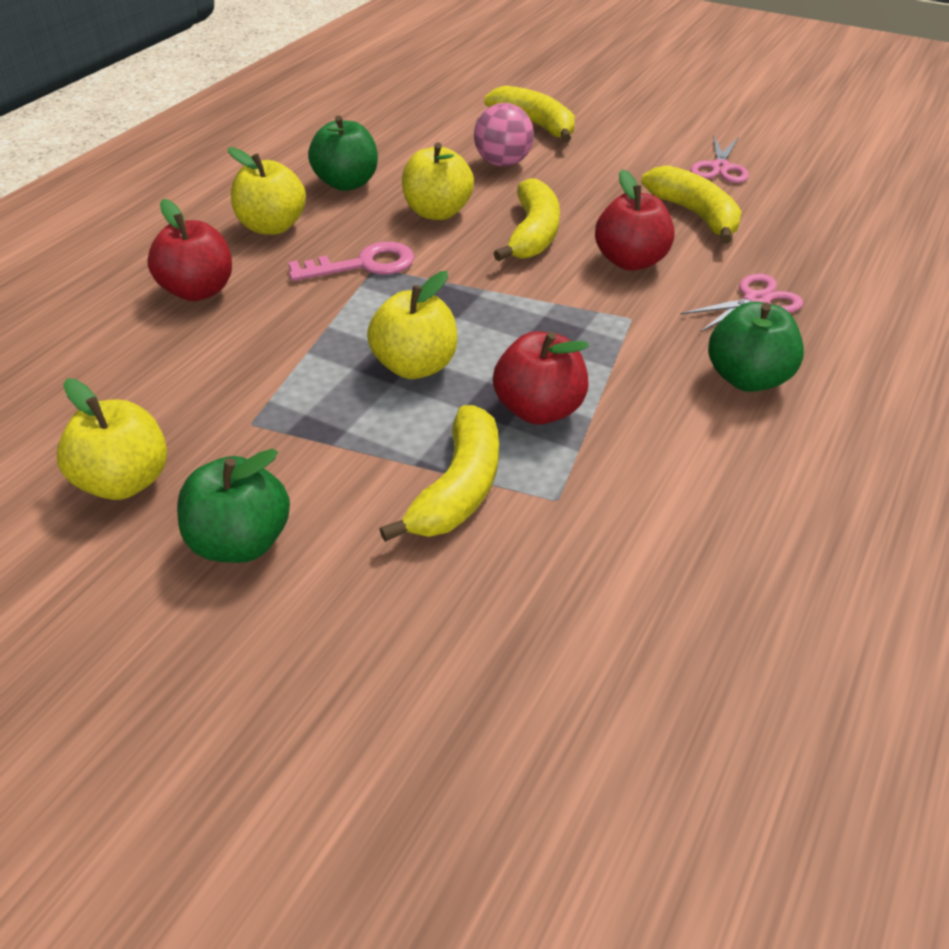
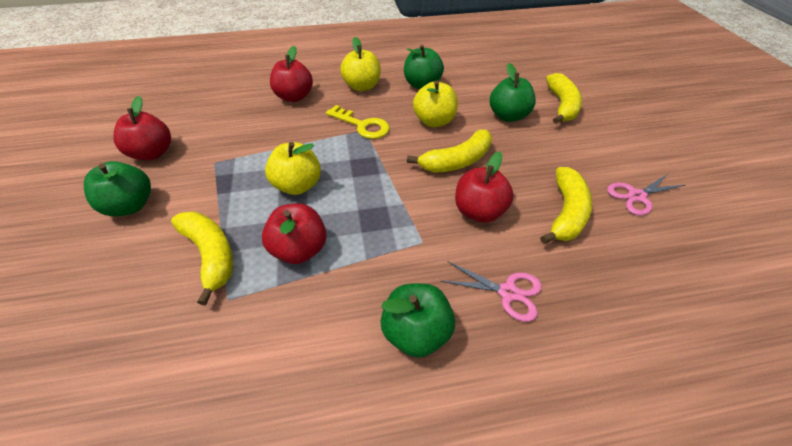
camera: 50 degrees right, 5 degrees up
yellow apple [57,378,167,500] -> red apple [113,96,171,160]
pink key [288,242,414,281] -> yellow key [326,105,390,139]
yellow banana [380,405,499,542] -> yellow banana turned 105 degrees counterclockwise [171,211,233,306]
pink ball [474,103,534,167] -> green apple [490,63,536,122]

